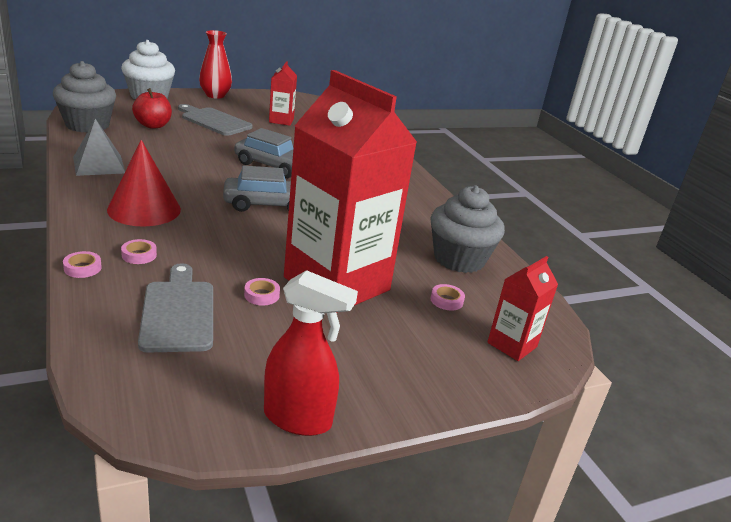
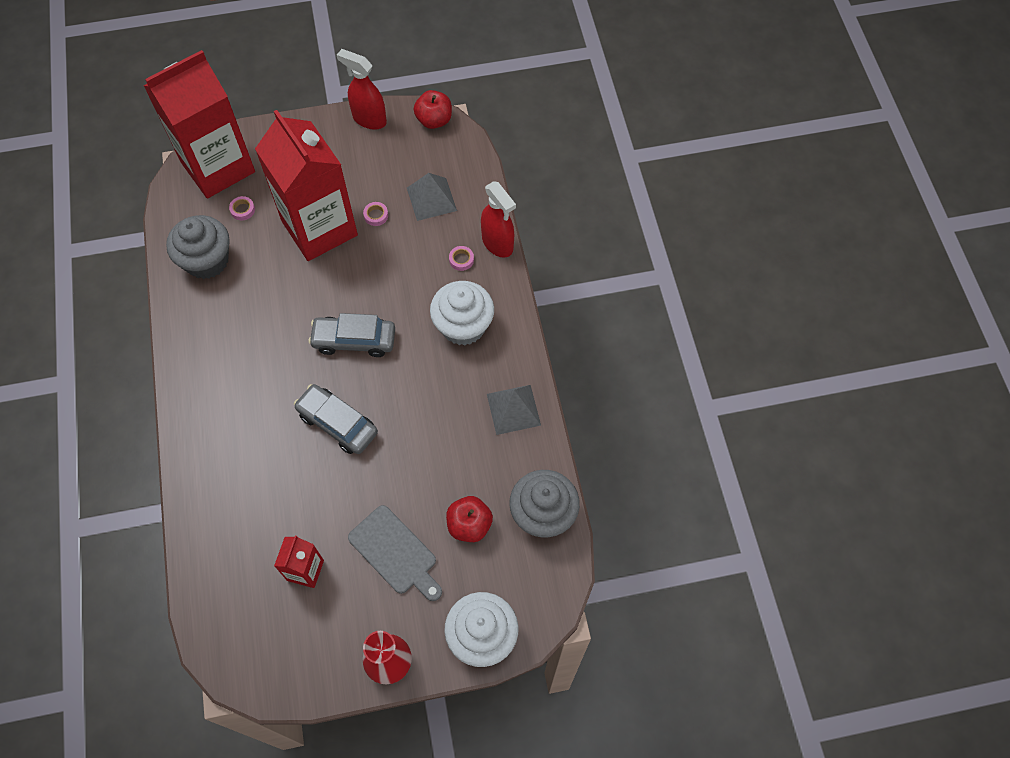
camera: 165 degrees left, 35 degrees up
pink tape [63,251,102,278] -> red spray bottle [481,181,516,258]
red cone [107,140,181,227] -> white cupcake [430,281,494,346]
grey cutting board [138,263,213,353] -> grey pyramid [407,173,457,221]
red carton [487,256,558,361] -> red carton [143,50,255,198], size x2.26
none -> red apple [414,90,452,129]

